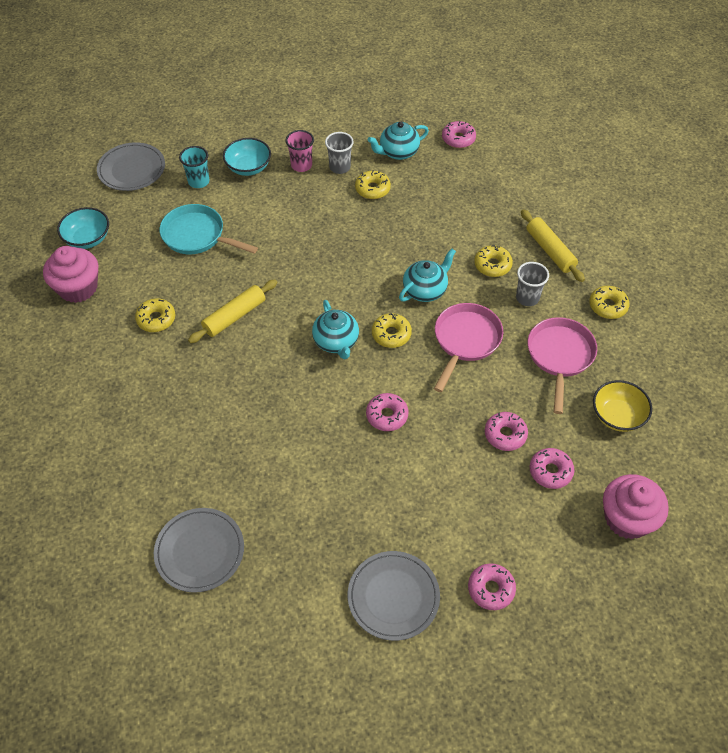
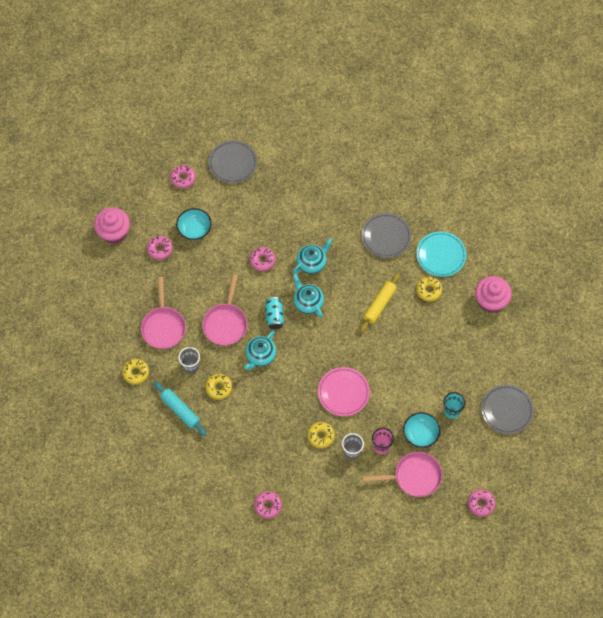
camera: 165 degrees right, 10 degrees up
turquoise bowl [57,207,109,249] -> turquoise bowl moved to [176,208,212,240]
grey plate [154,508,244,593] -> grey plate moved to [361,213,411,258]
turquoise pan [160,204,258,254] -> none
turquoise teapot [367,122,429,160] -> turquoise teapot moved to [293,238,332,274]
yellow donut [372,313,412,348] -> turquoise can [265,297,284,329]
pink donut [485,412,528,451] -> pink donut moved to [468,489,496,517]
yellow rolling pin [521,209,585,282] -> turquoise rolling pin [154,382,207,436]
yellow bowl [593,380,652,432] -> none
none -> pink plate [318,367,370,416]
none -> pink pan [363,452,442,497]
none -> turquoise plate [416,231,467,277]

